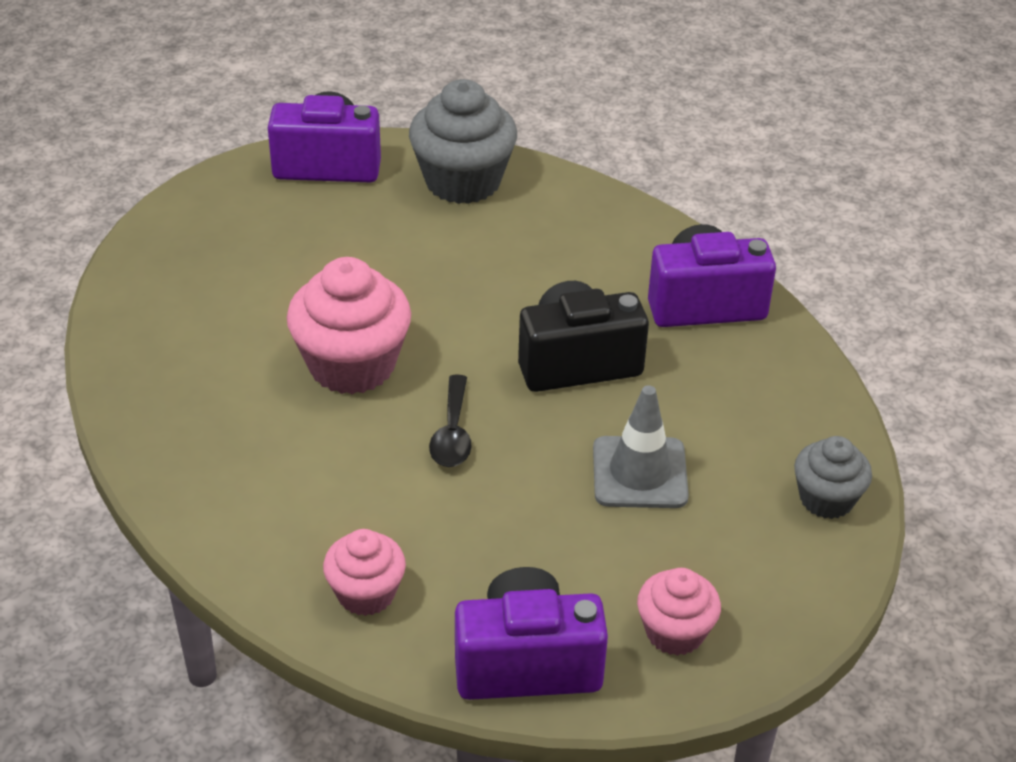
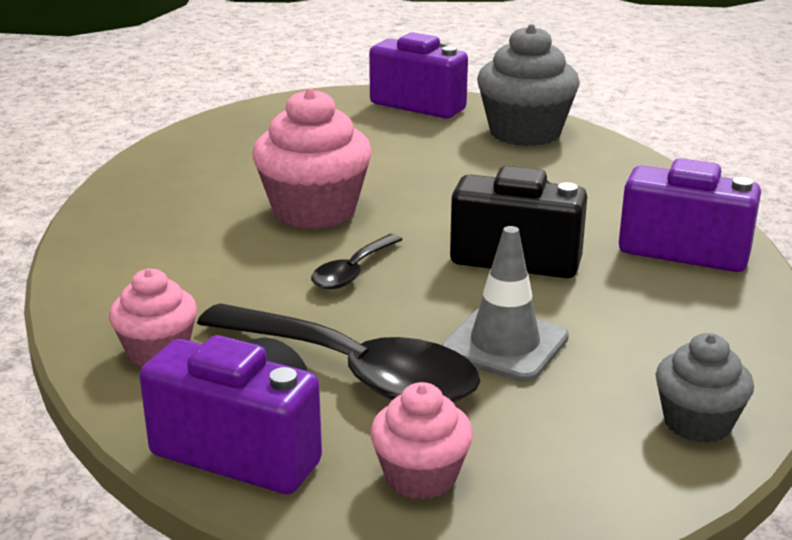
camera: 30 degrees right, 15 degrees down
none -> black spoon [197,303,480,403]

